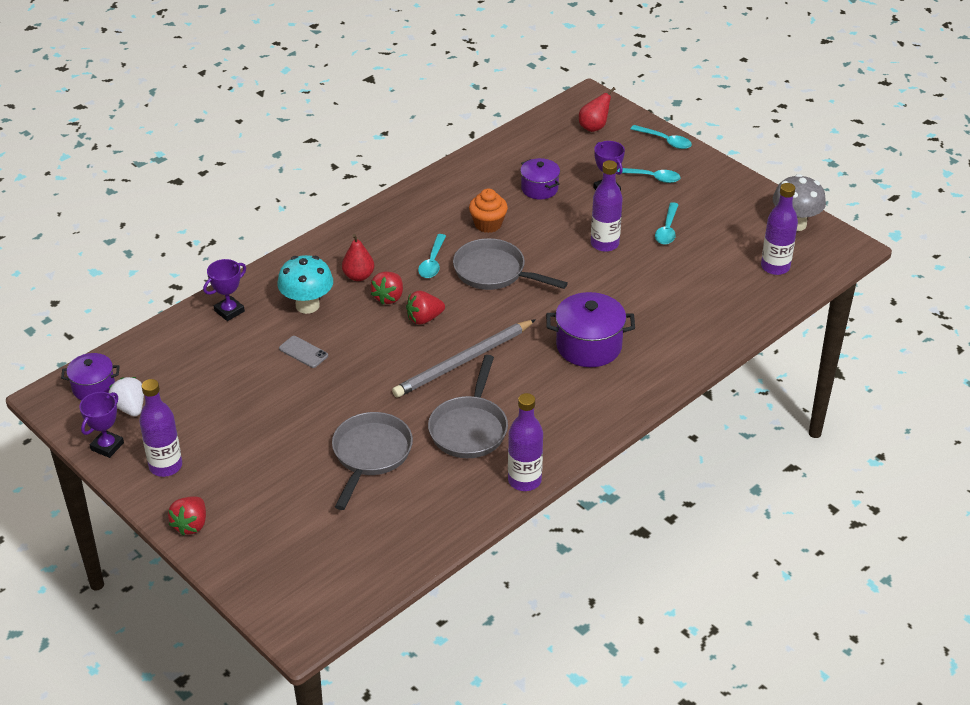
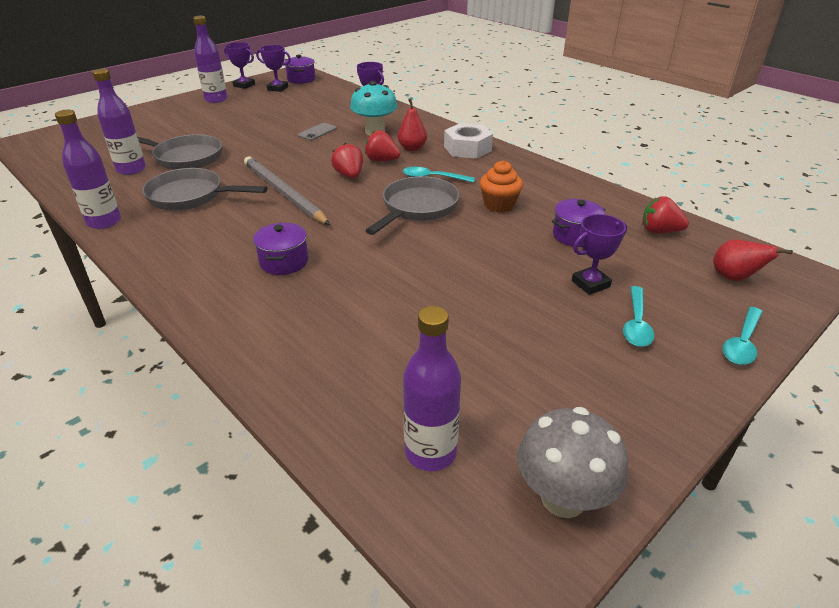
camera: 90 degrees right, 5 degrees down
white strawberry [109,377,144,417] -> purple trophy [256,45,291,92]
red strawberry [168,496,206,536] -> red strawberry moved to [642,196,689,233]
purple pot [546,292,635,367] -> purple pot [253,223,308,275], size x0.63
purple bottle [591,160,623,252] -> purple bottle moved to [92,69,146,175]
turquoise spoon [655,202,679,245] -> none
none -> white nut [444,123,493,159]

